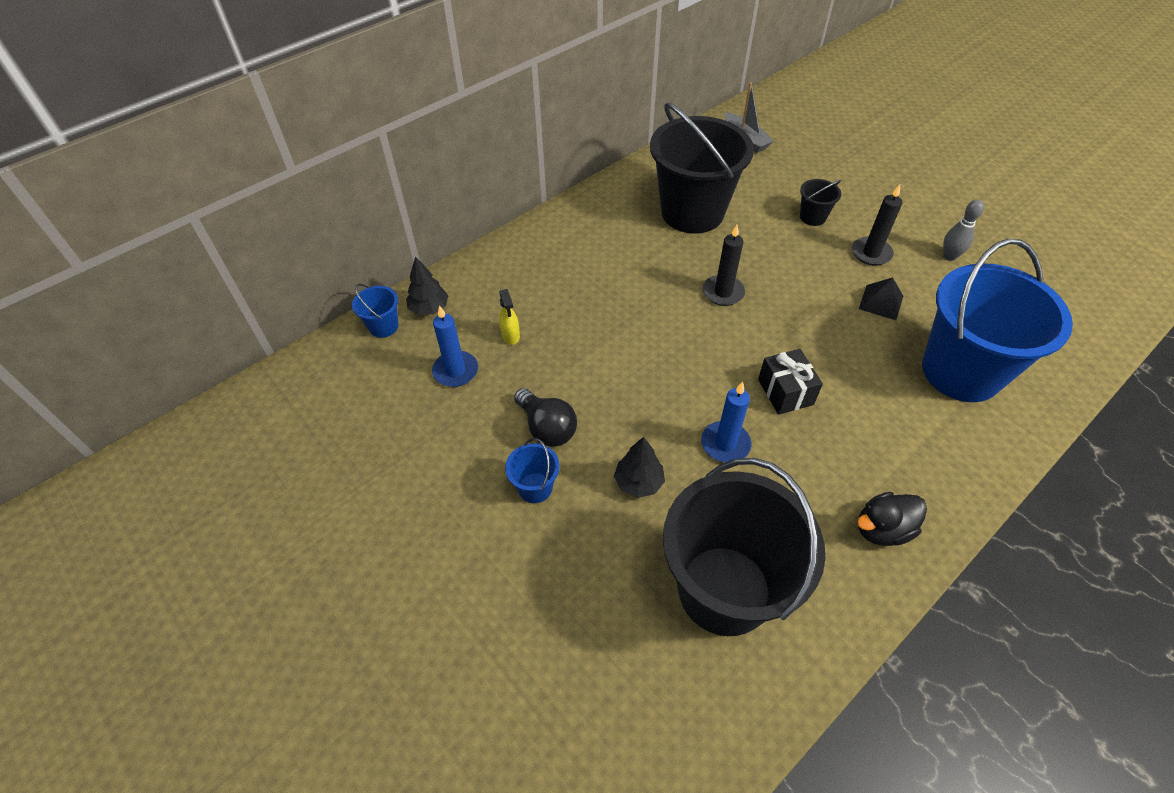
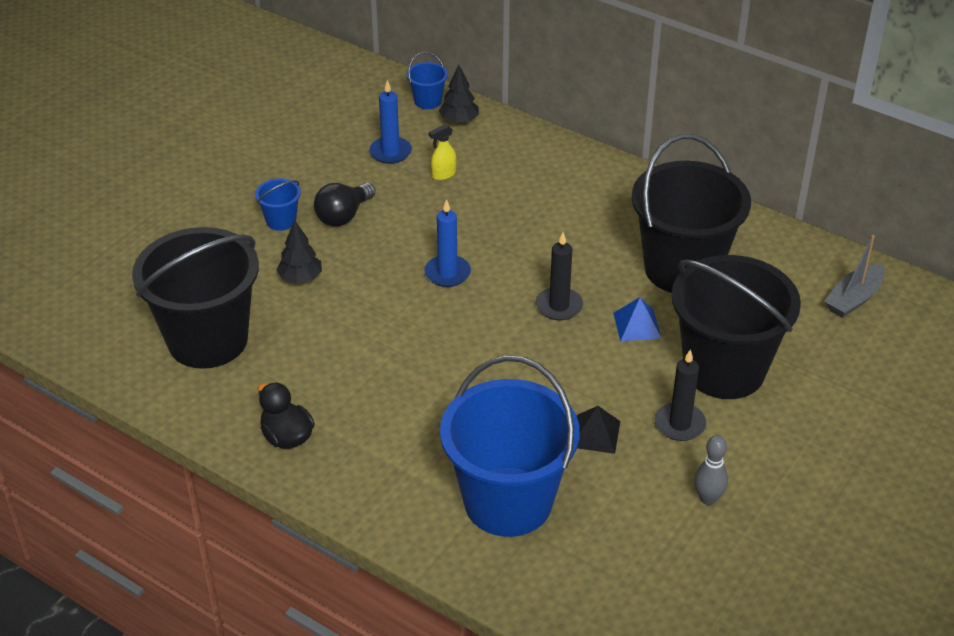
camera: 75 degrees right, 10 degrees down
blue candle [701,382,751,462] -> blue candle moved to [425,199,471,287]
black gift [758,349,823,415] -> none
black bucket [800,179,841,226] -> black bucket [671,255,801,399], size x2.46
none -> blue pyramid [613,297,661,341]

